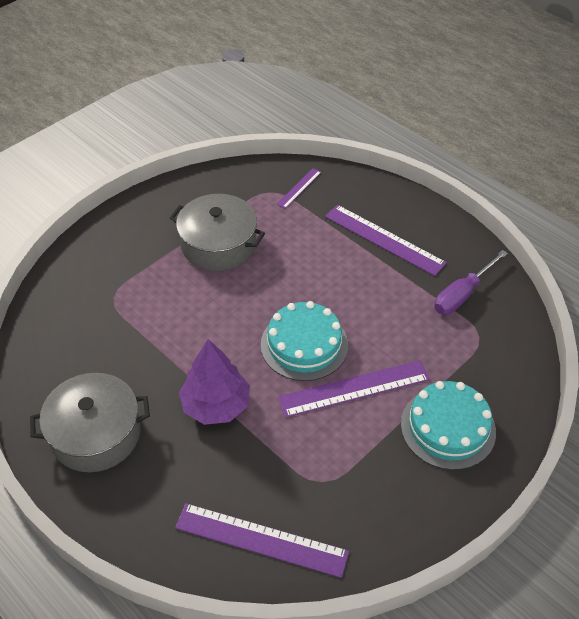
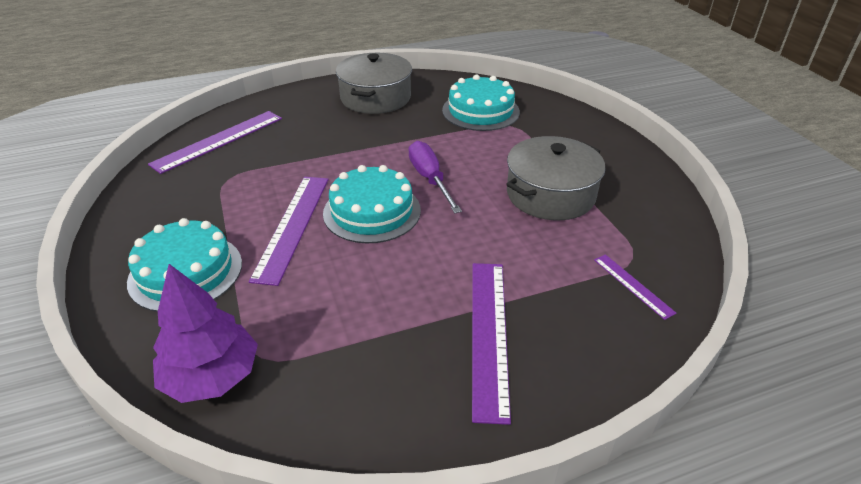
camera: 115 degrees right, 10 degrees down
purple tree [179,339,250,425] -> purple tree moved to [153,264,258,403]
purple ruler [325,205,447,276] -> purple ruler turned 60 degrees counterclockwise [472,263,511,425]
purple screwdriver [434,250,508,314] -> purple screwdriver moved to [409,141,462,213]
none -> turquoise cake [442,74,520,131]

